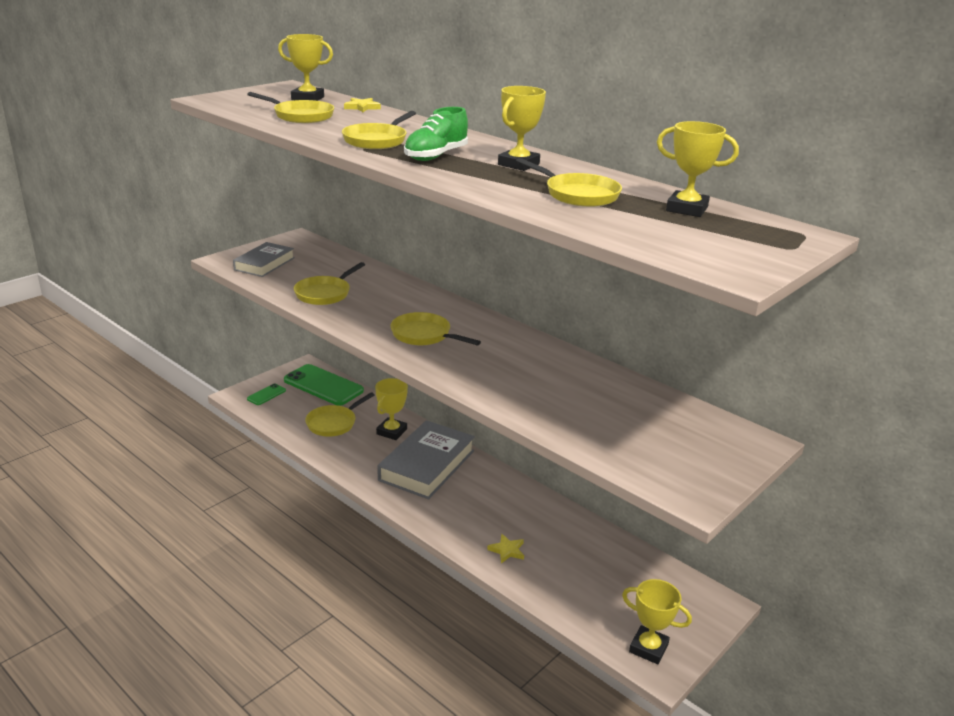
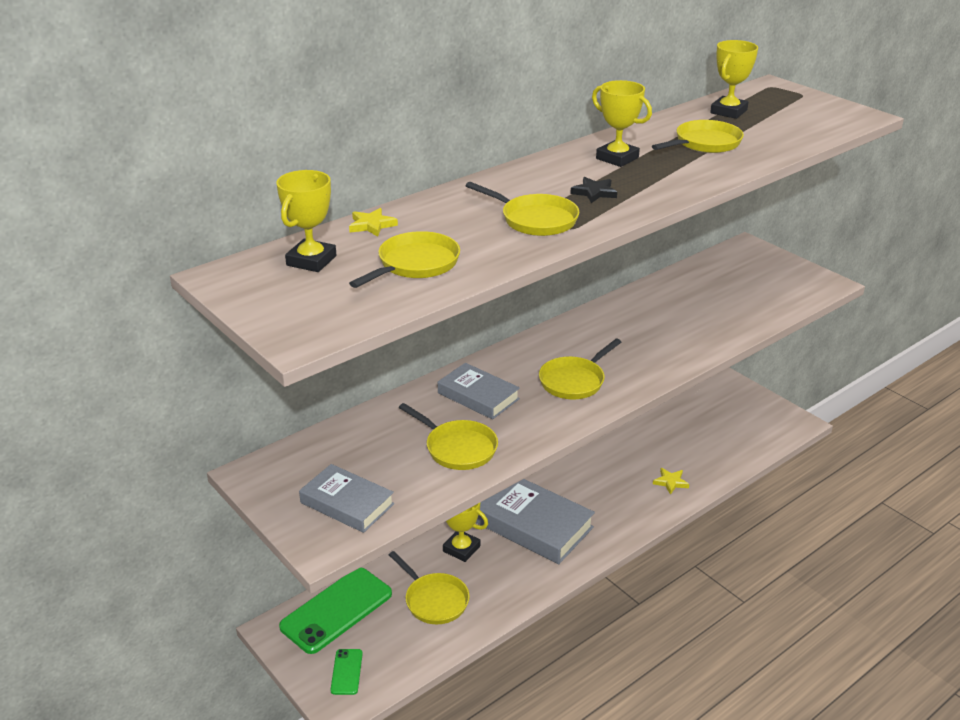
camera: 80 degrees left, 5 degrees up
green phone [247,383,286,405] -> green phone turned 45 degrees clockwise [330,649,363,695]
green shoe [404,107,468,161] -> black star [570,177,617,203]
yellow trophy [622,579,692,664] -> none
none -> grey book [438,363,520,420]

